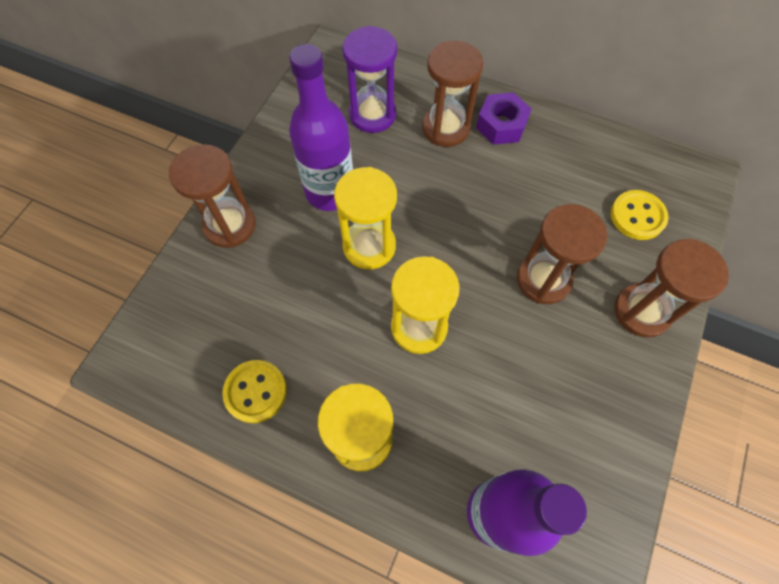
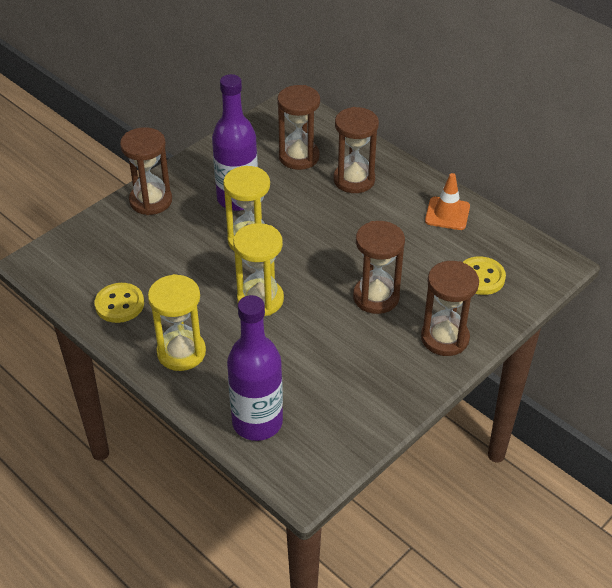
camera: 20 degrees right, 20 degrees down
purple hourglass [342,26,397,133] -> brown hourglass [277,85,320,170]
purple nut [476,92,532,145] -> none
none -> orange traffic cone [425,173,470,230]

